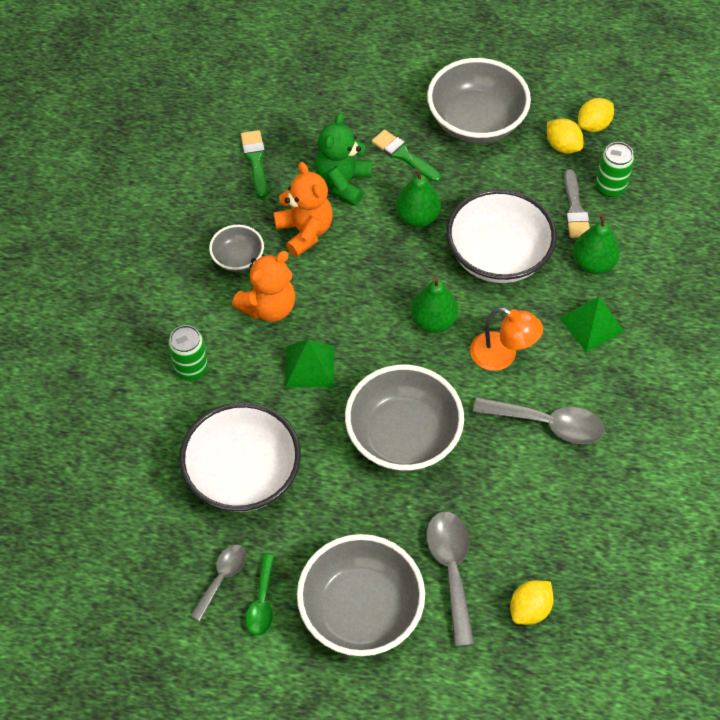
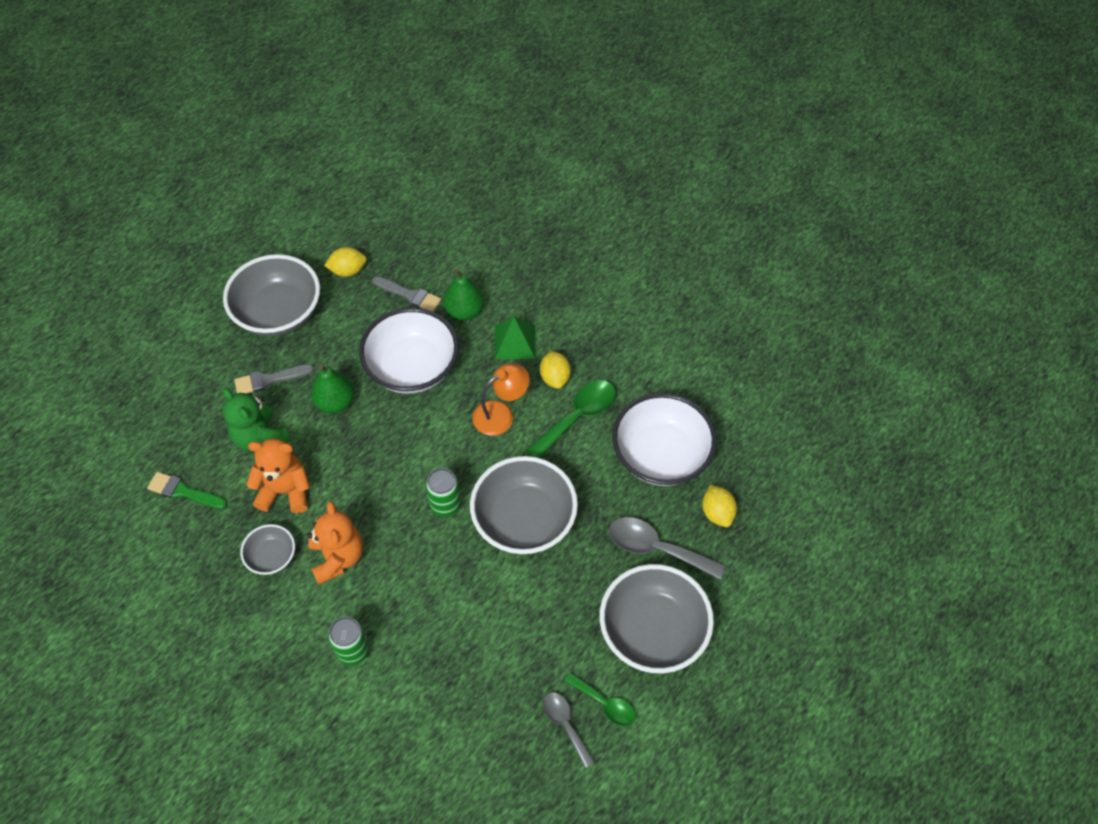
camera: 60 degrees left, 0 degrees up
white bowl [179,402,301,512] -> white bowl moved to [612,393,717,486]
green pyramid [285,339,334,387] -> none
green brush [372,129,441,182] -> grey brush [234,364,314,394]
green pear [411,277,459,333] -> none
grey spoon [473,397,605,444] -> green spoon [526,380,616,458]
yellow lemon [578,98,614,132] -> yellow lemon moved to [540,351,571,389]
green can [595,142,634,197] -> green can moved to [426,468,461,517]

